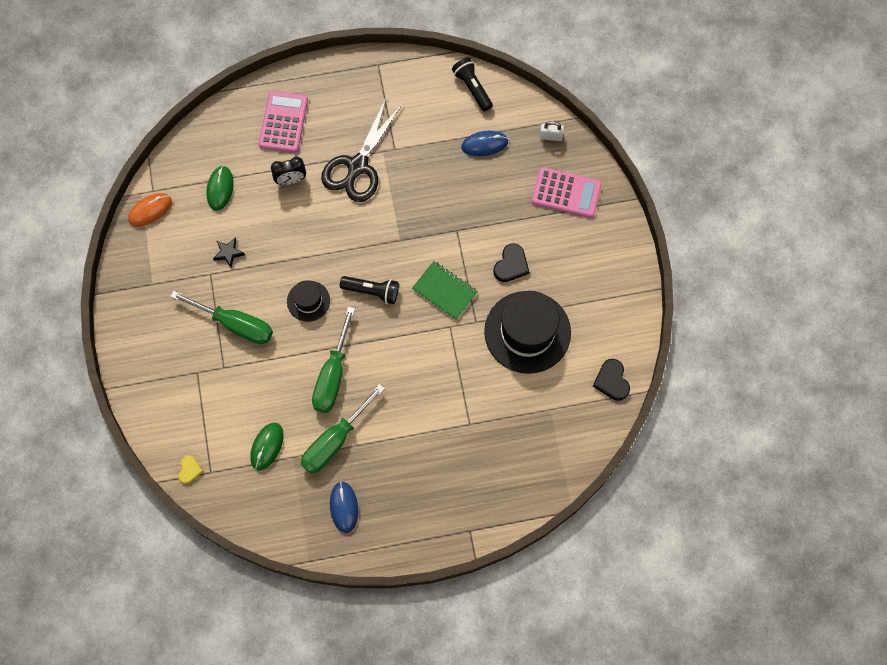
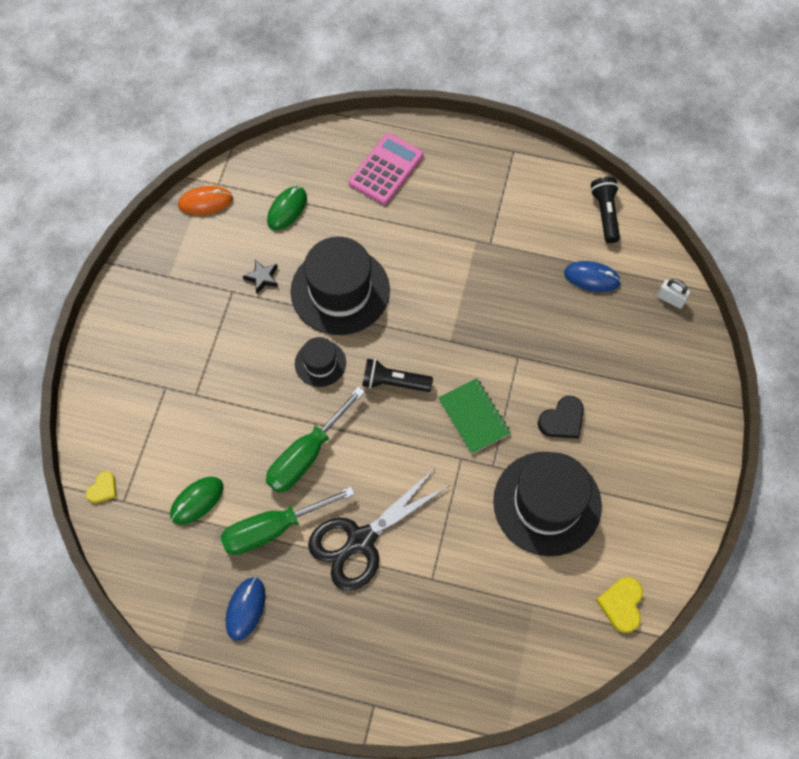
camera: 25 degrees right, 5 degrees down
green screwdriver [170,291,273,344] -> none
black clock [271,157,306,185] -> none
black scissors [321,99,402,202] -> black scissors moved to [308,468,450,591]
black flashlight [340,276,399,304] -> black flashlight turned 150 degrees clockwise [362,359,433,392]
pink calculator [531,167,602,218] -> none
black heart [593,359,630,401] -> yellow heart [596,577,643,633]
none -> black hat [291,237,390,335]

